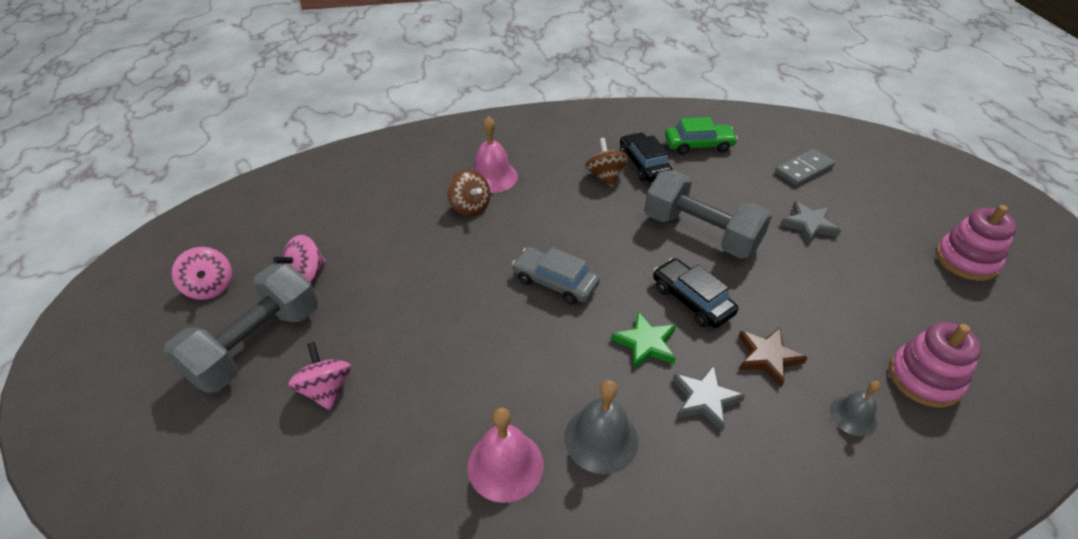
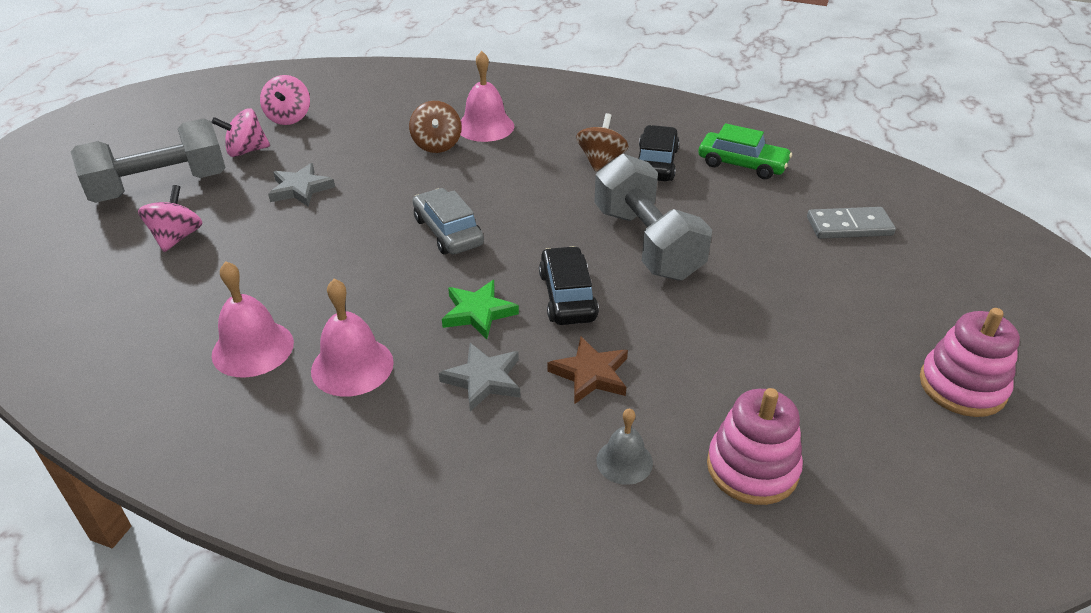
camera: 30 degrees right, 5 degrees down
pink spinning top [172,247,232,300] -> pink spinning top moved to [260,75,310,125]
grey bell [564,380,638,474] -> pink bell [311,279,394,397]
grey star [780,201,841,244] -> grey star moved to [268,163,335,207]

